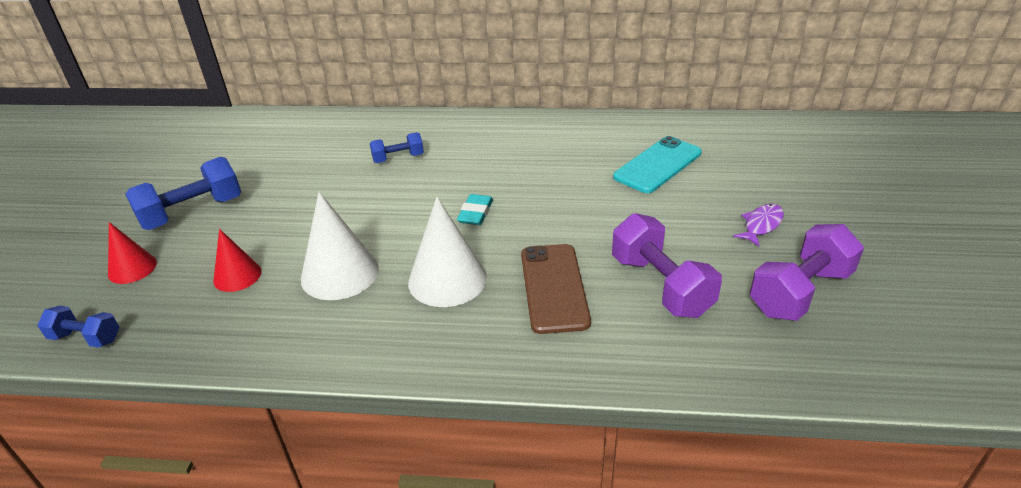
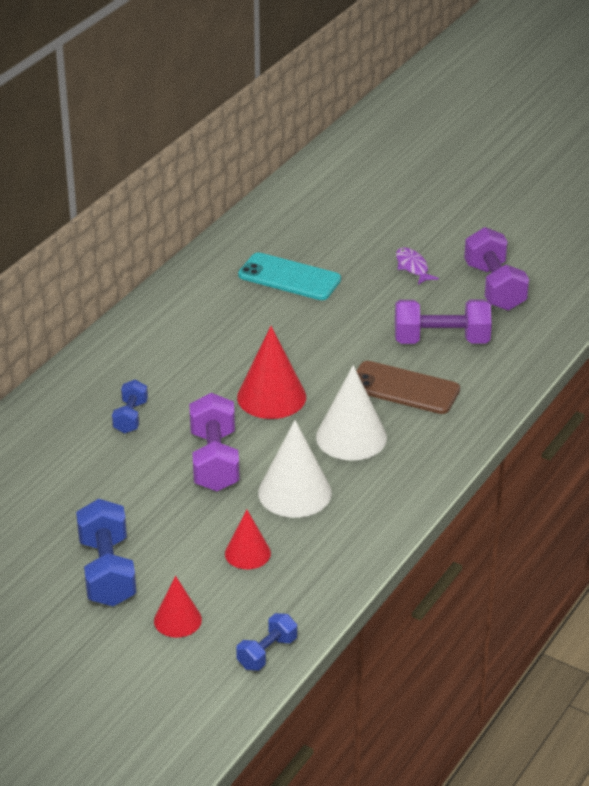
camera: 65 degrees left, 0 degrees up
turquoise eraser [457,194,493,225] -> red cone [237,326,306,419]
turquoise phone [613,136,702,193] -> turquoise phone turned 45 degrees counterclockwise [238,252,341,300]
none -> purple dumbbell [189,393,240,492]

